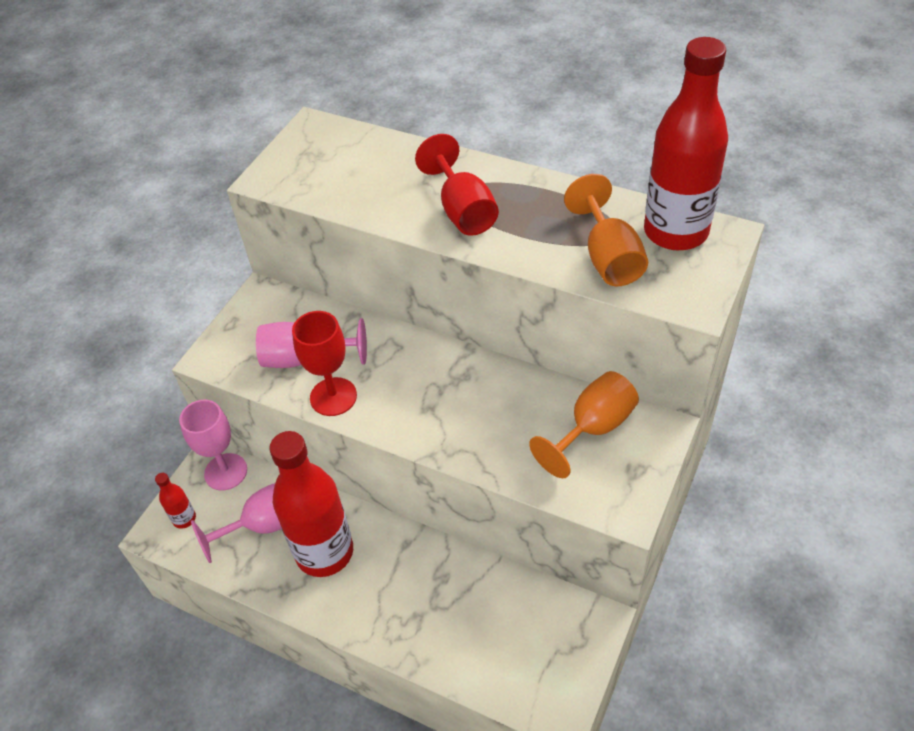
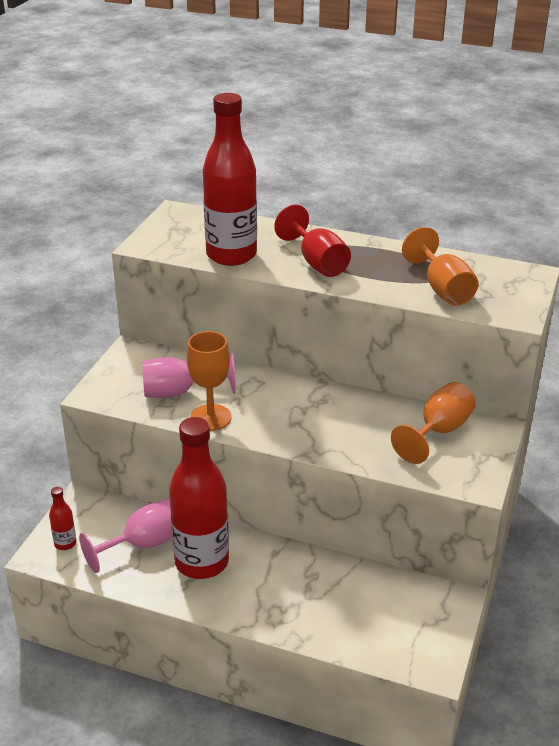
camera: 10 degrees left, 15 degrees down
pink goblet [179,400,247,491] -> none
red goblet [292,311,357,416] -> orange goblet [187,331,232,431]
red bottle [644,37,728,251] -> red bottle moved to [203,93,257,266]

